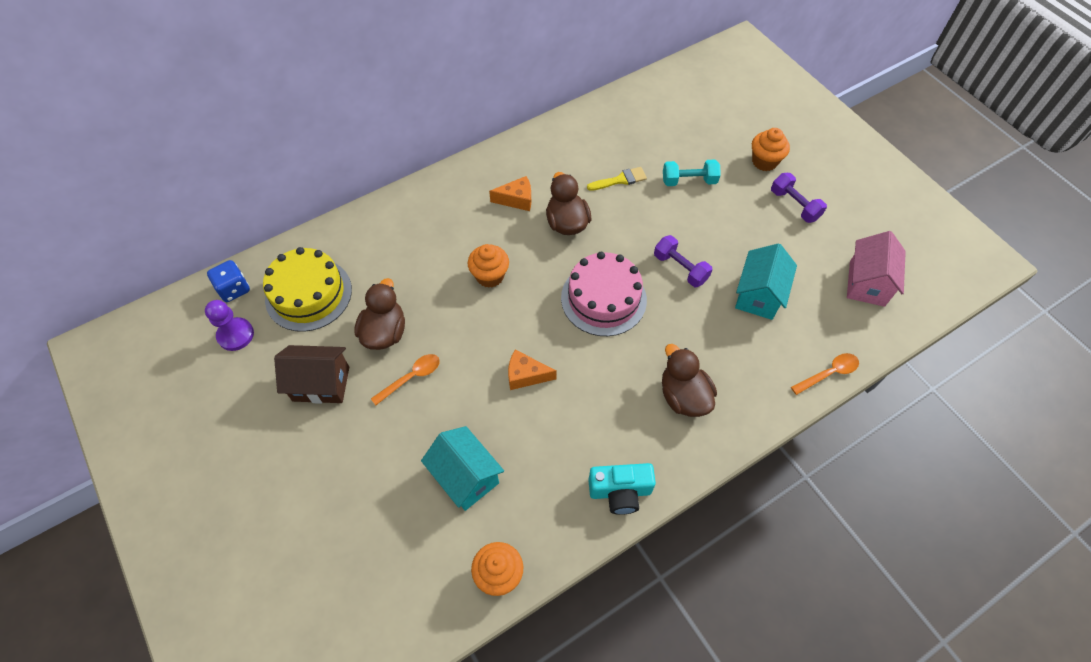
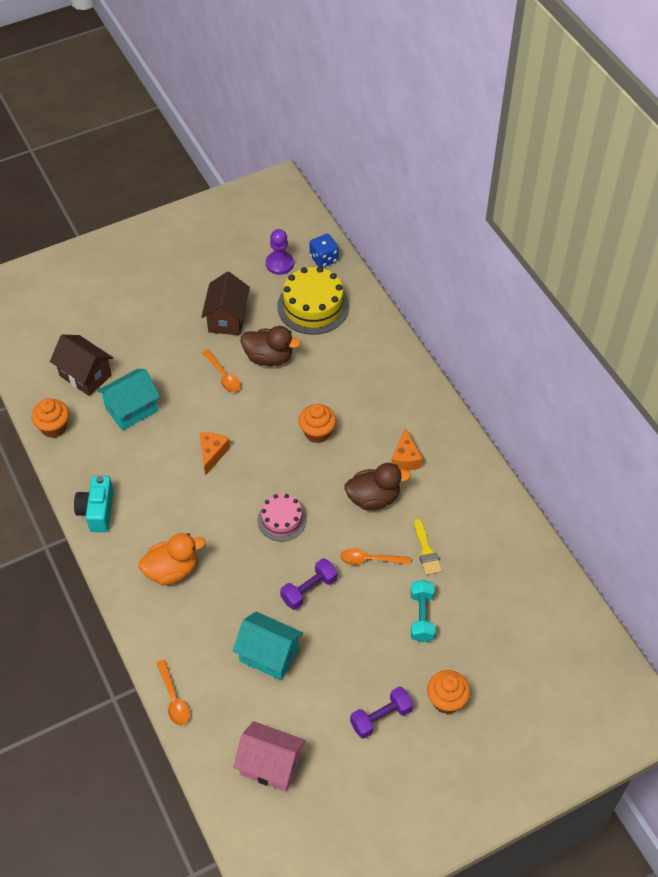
camera: 95 degrees right, 5 degrees down
pink cake [561,252,647,336] -> pink cake [258,494,307,542], size x0.61
brown duck [662,344,717,417] -> orange duck [139,533,205,585]
none -> brown house [50,335,113,396]
none -> orange spoon [340,548,411,565]

